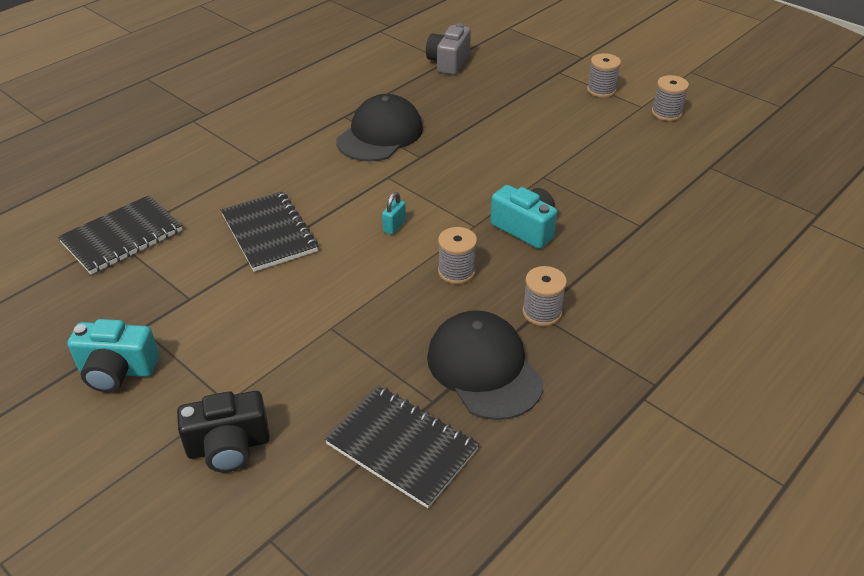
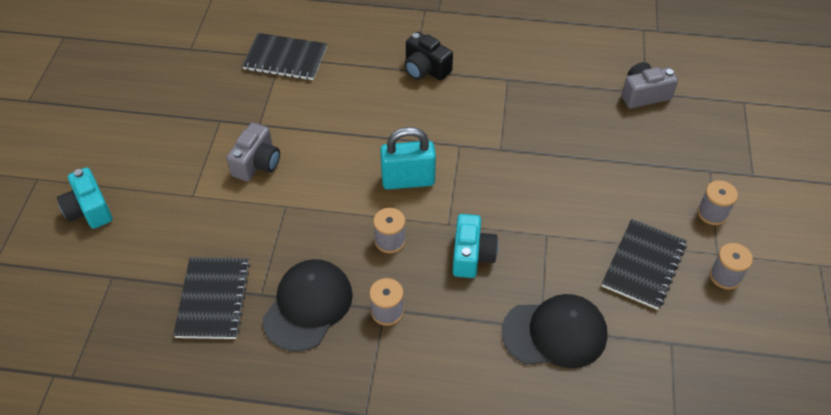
camera: 55 degrees right, 10 degrees up
turquoise camera [68,319,159,392] -> turquoise camera moved to [57,167,113,229]
black camera [177,391,270,473] -> black camera moved to [404,32,453,81]
black notebook [221,191,318,272] -> black notebook moved to [602,219,687,310]
black cap [336,94,423,162] -> black cap moved to [502,294,608,368]
turquoise padlock [382,192,406,235] -> turquoise padlock [380,127,436,189], size x2.27
none -> grey camera [227,122,280,181]

